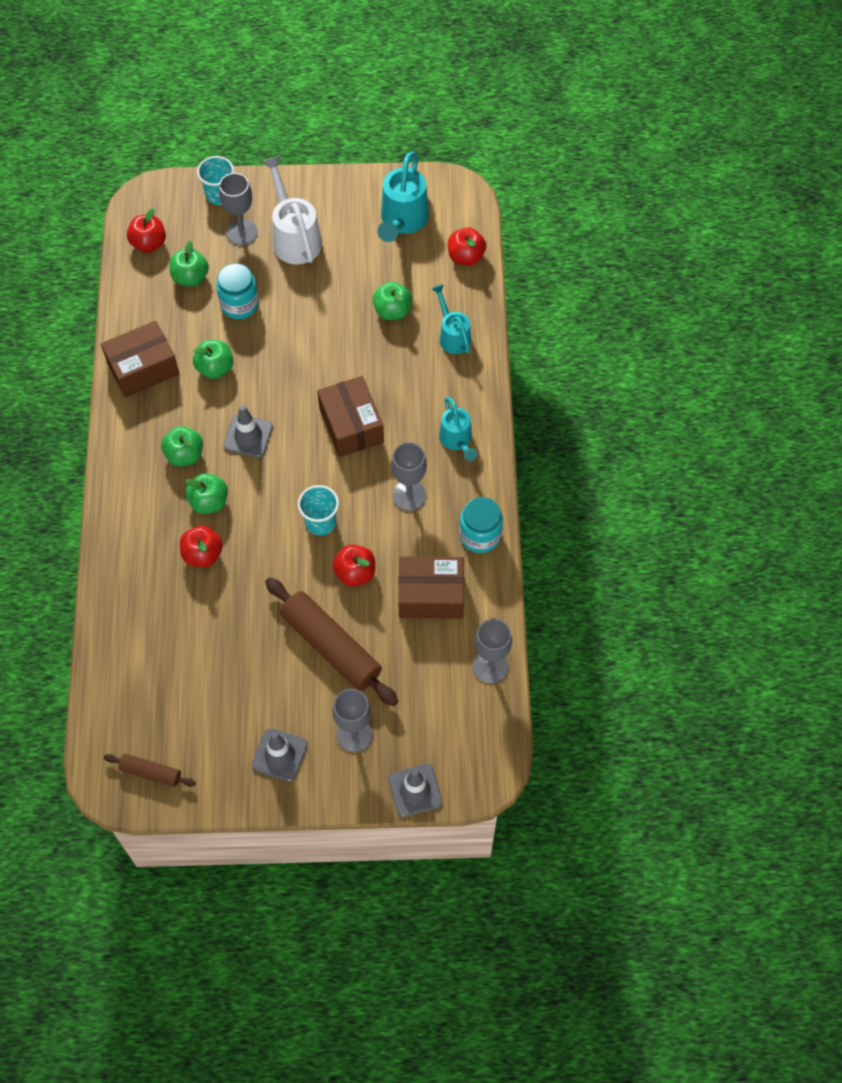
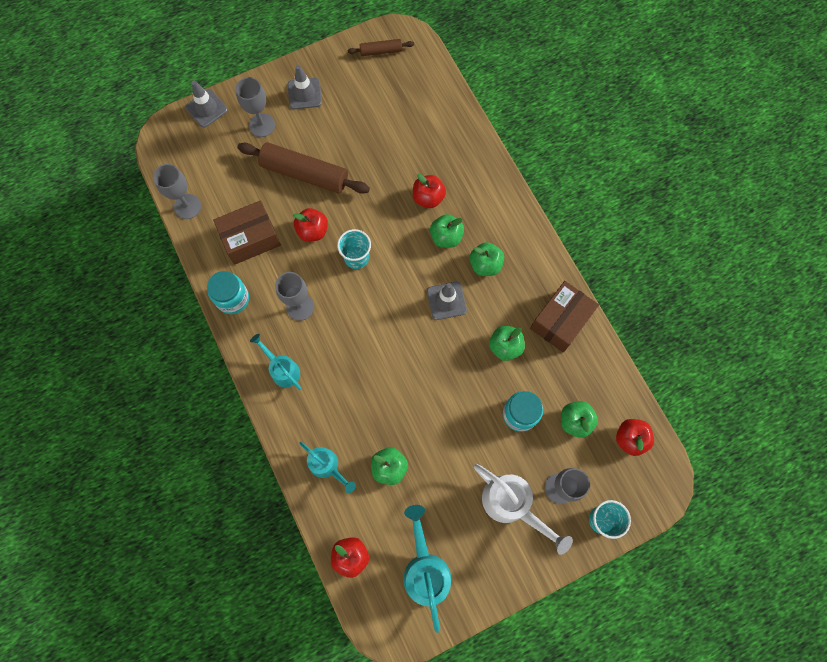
camera: 155 degrees right, 10 degrees up
brown box [317,376,384,457] -> none

